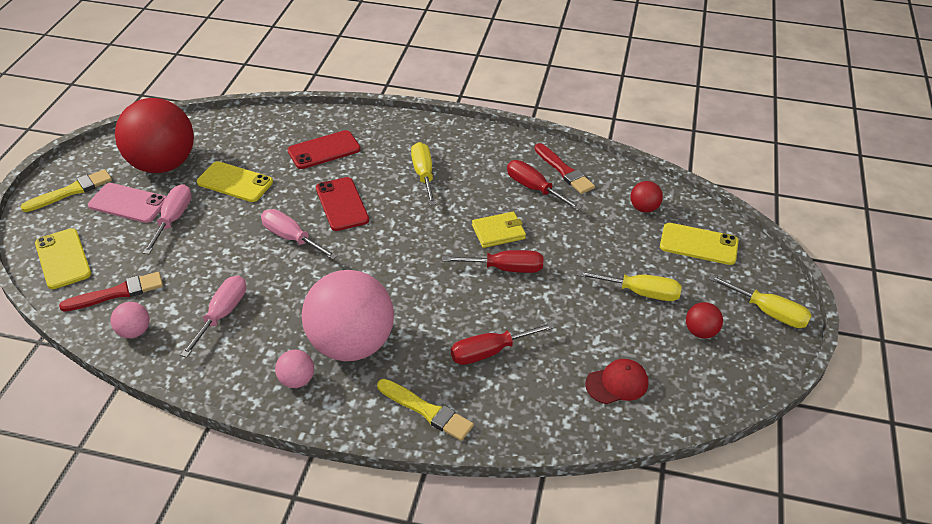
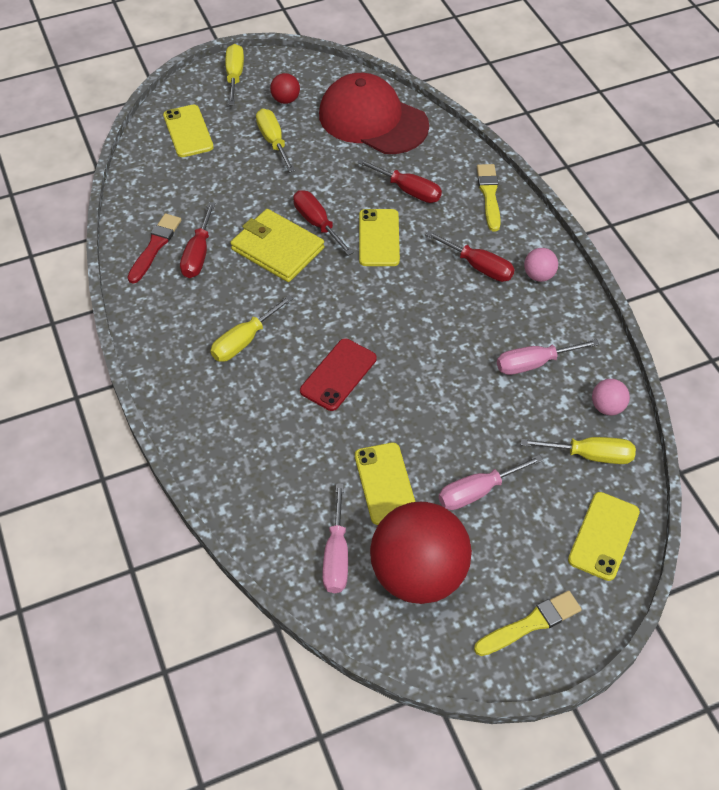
camera: 125 degrees left, 10 degrees up
yellow brush [21,169,112,212] -> yellow brush turned 135 degrees clockwise [474,591,582,656]
red brush [59,272,163,312] -> yellow screwdriver [521,437,636,464]
pink phone [88,183,166,223] -> none
pink screwdriver [261,209,338,259] -> pink screwdriver moved to [323,483,348,593]
red phone [287,130,361,169] -> none
pink ball [302,270,394,361] -> red screwdriver [425,231,515,282]
yellow wallet [472,212,526,248] -> yellow wallet [230,209,324,282], size x1.62
red cap [585,359,648,404] -> red cap [319,73,429,154], size x2.27
red ball [631,181,663,213] -> none
none -> yellow phone [359,209,400,266]

